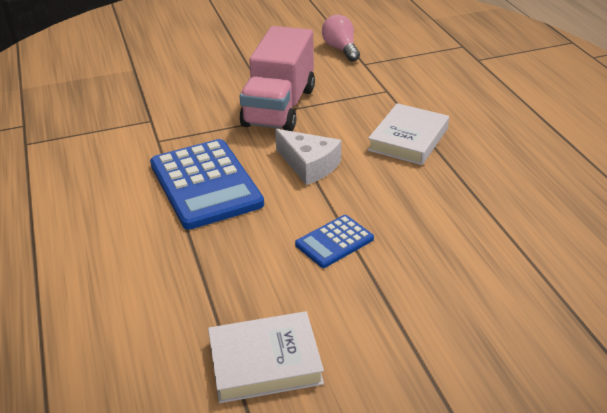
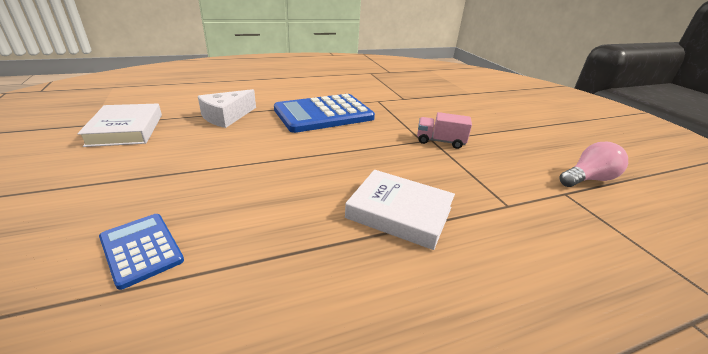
camera: 85 degrees right, 5 degrees down
pink truck [239,26,315,131] -> pink truck [417,112,472,149], size x0.47
white cheese [275,129,341,185] -> white cheese moved to [198,89,256,128]
blue calculator [295,215,374,268] -> blue calculator moved to [99,214,184,290]

